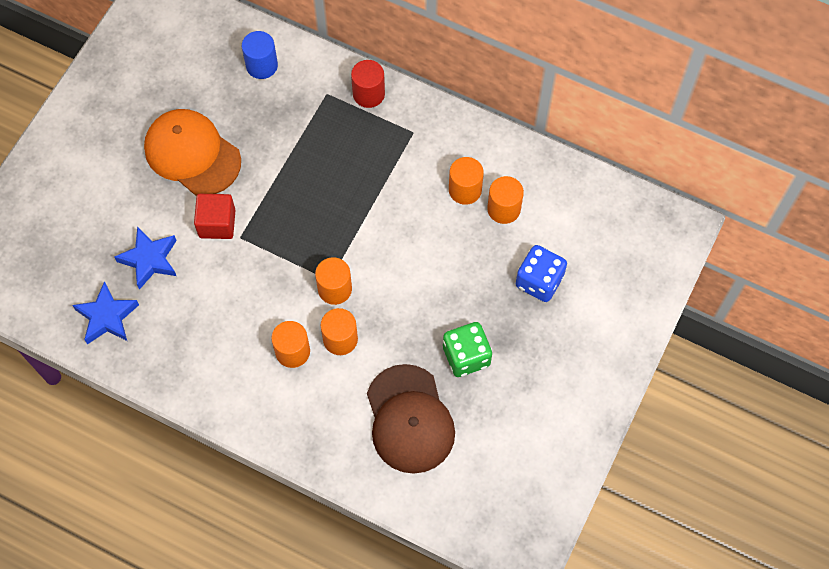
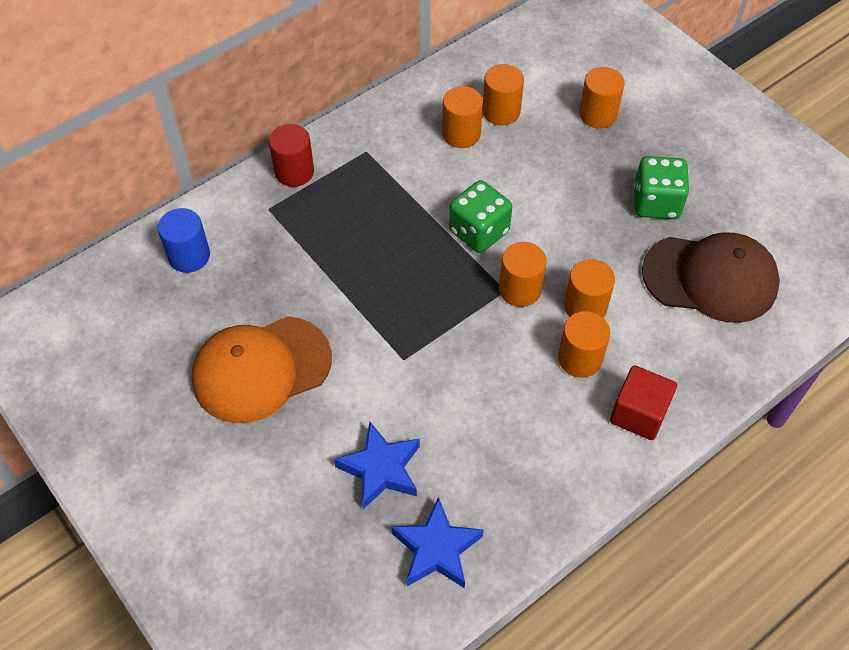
camera: 65 degrees left, 10 degrees down
red cube [194,194,235,239] -> red cube moved to [610,365,677,440]
blue dice [516,245,567,302] -> orange cylinder [579,67,625,128]
none -> green dice [449,180,512,253]

